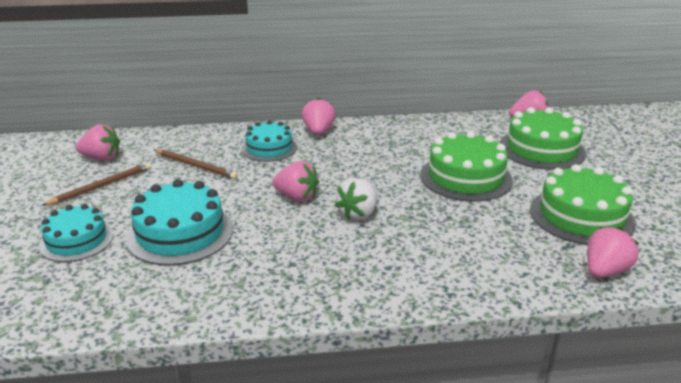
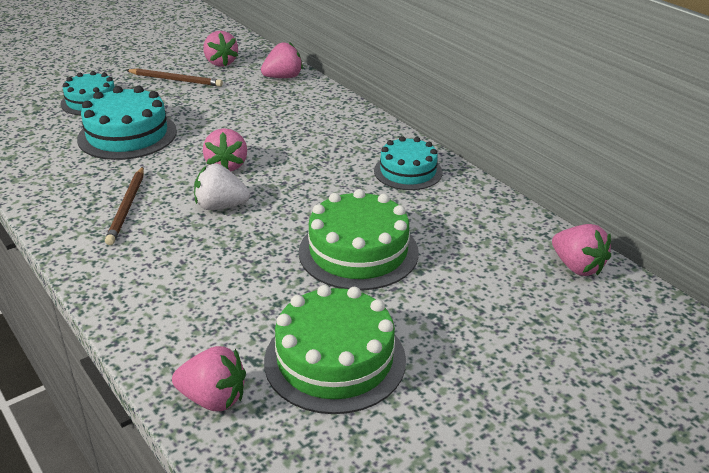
camera: 60 degrees right, 5 degrees up
brown pencil [154,149,238,179] -> brown pencil moved to [105,167,144,245]
turquoise cake [242,120,297,162] -> turquoise cake moved to [374,136,443,190]
pink strawberry [302,97,336,135] -> pink strawberry moved to [261,42,303,78]
green cake [499,107,587,170] -> none

